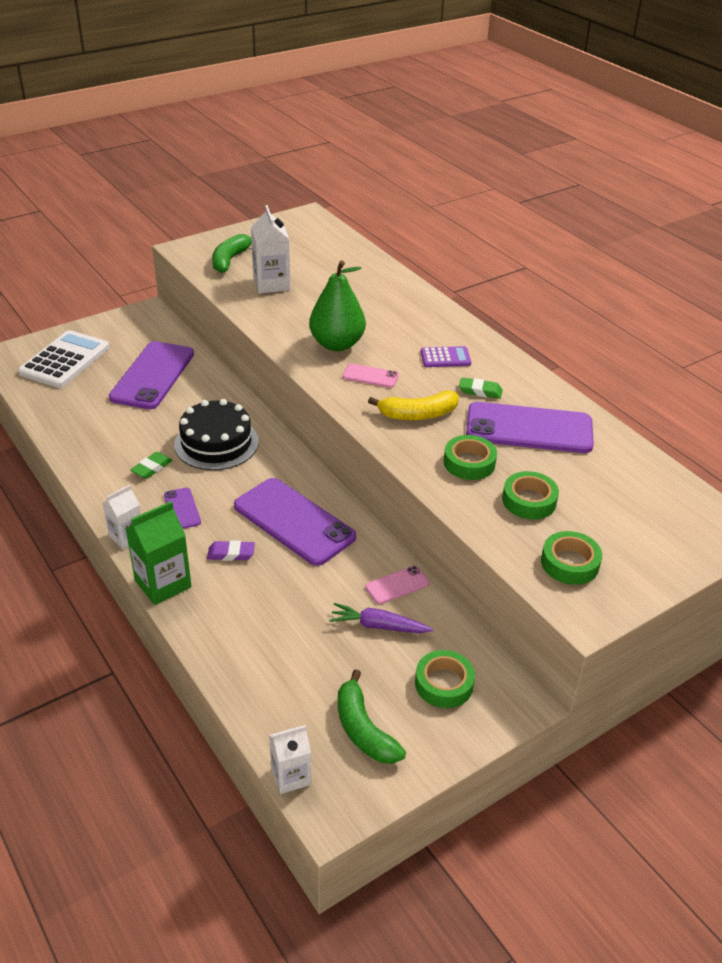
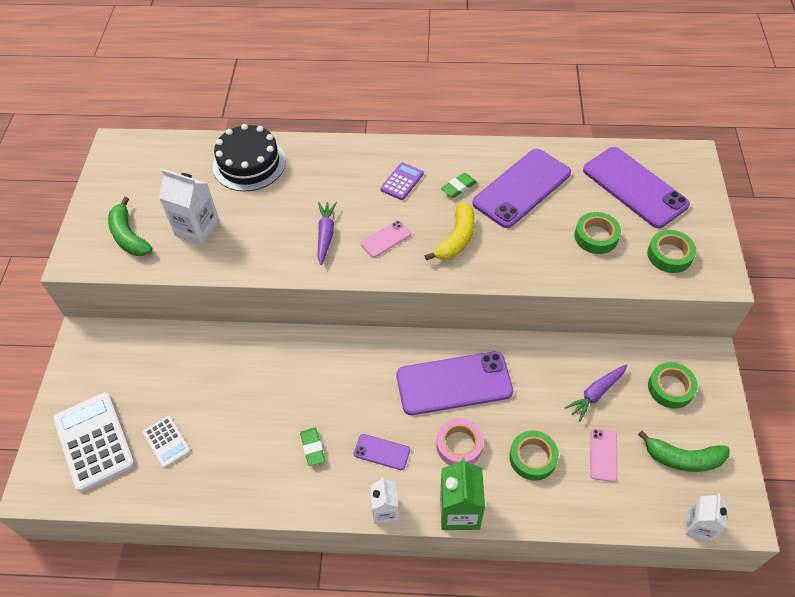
camera: 50 degrees left, 15 degrees up
purple phone [109,341,194,409] -> purple phone moved to [583,147,690,228]
black cake [174,399,259,470] -> black cake moved to [213,124,286,191]
purple eraser [207,540,255,561] -> pink tape [436,418,484,465]
green pear [309,260,366,351] -> purple carrot [318,202,337,265]
pink phone [365,566,429,604] -> pink phone moved to [590,428,617,482]
green tape [444,435,497,480] -> green tape moved to [509,431,559,481]
none -> white calculator [143,416,191,468]

